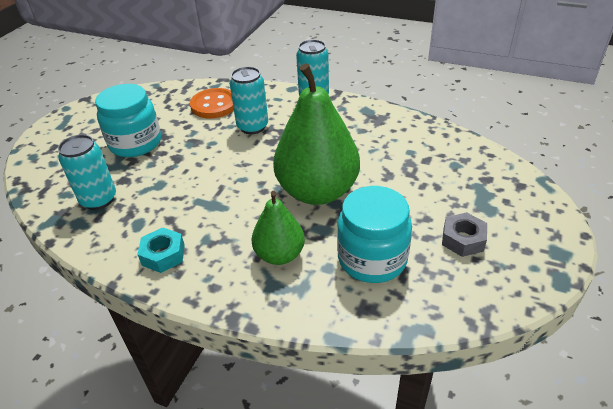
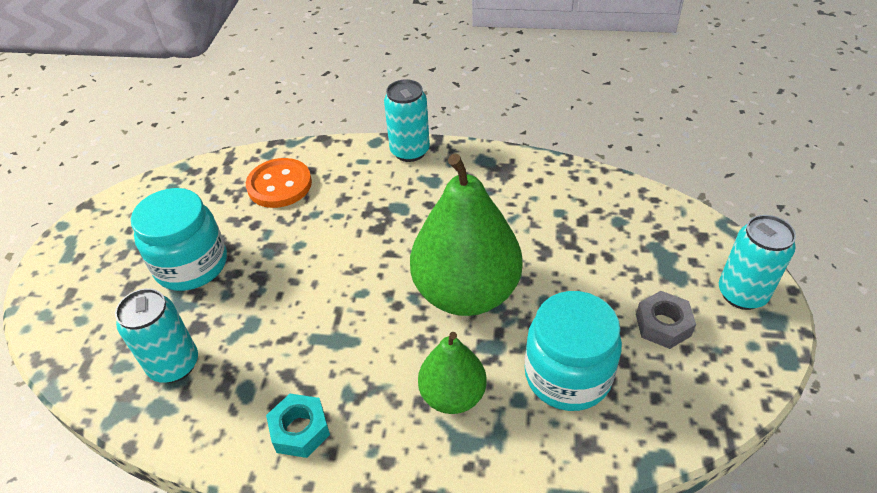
camera: 15 degrees left, 5 degrees up
turquoise can [230,67,268,134] -> turquoise can moved to [719,215,796,310]

